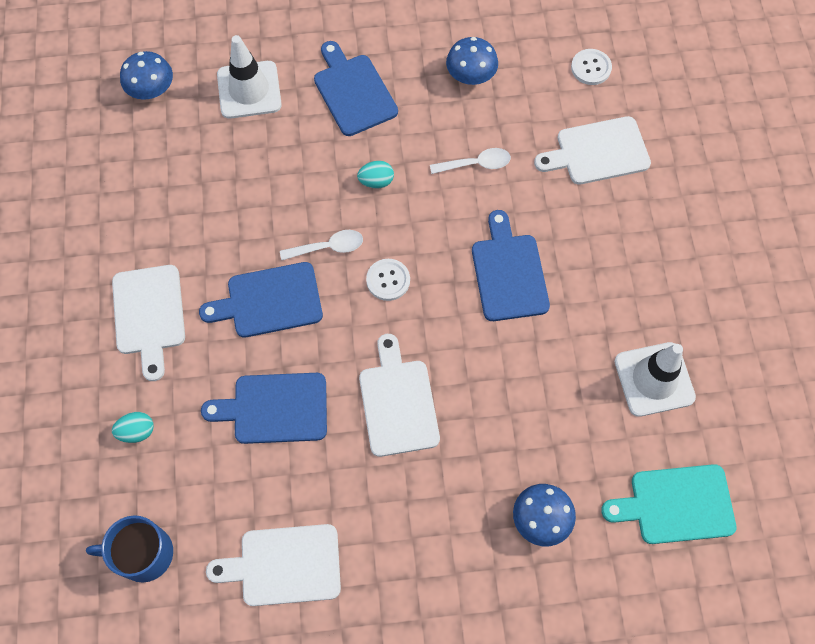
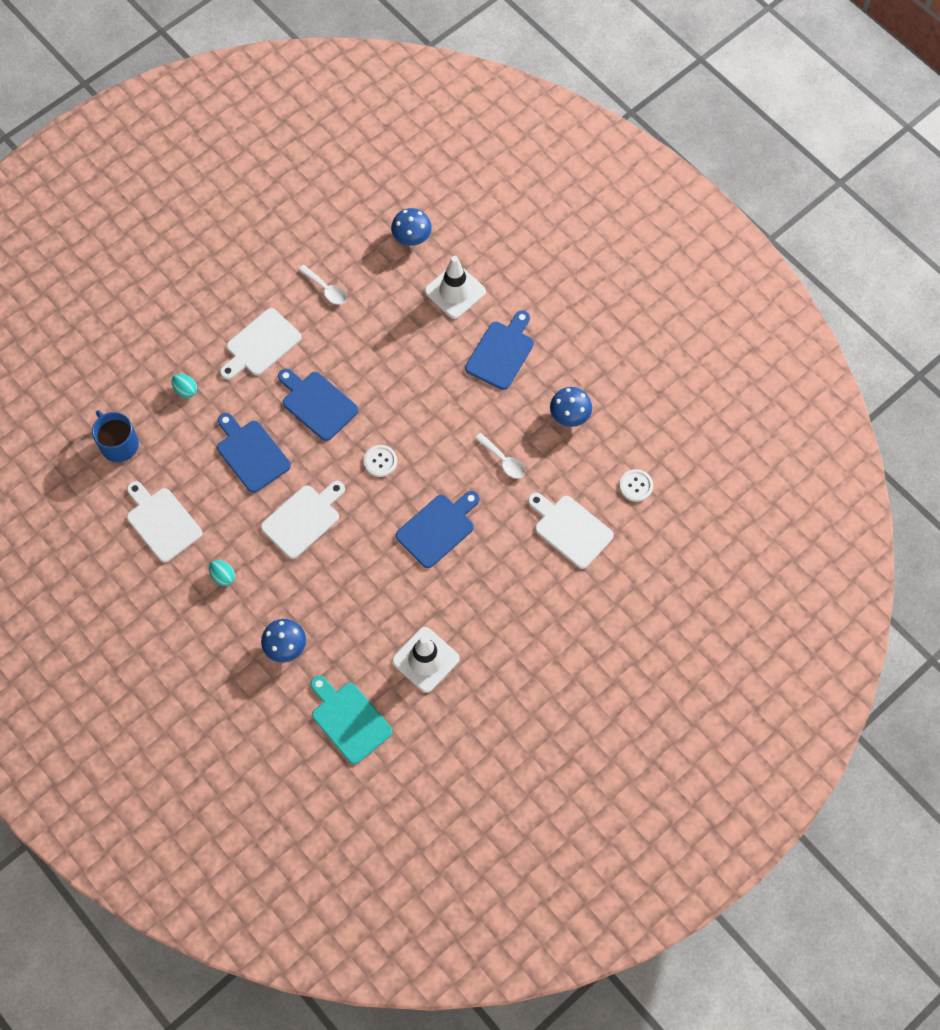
camera: 55 degrees right, 0 degrees up
white spoon [280,230,363,260] -> white spoon moved to [298,265,347,305]
turquoise egg [357,161,394,189] -> turquoise egg moved to [209,560,235,586]

